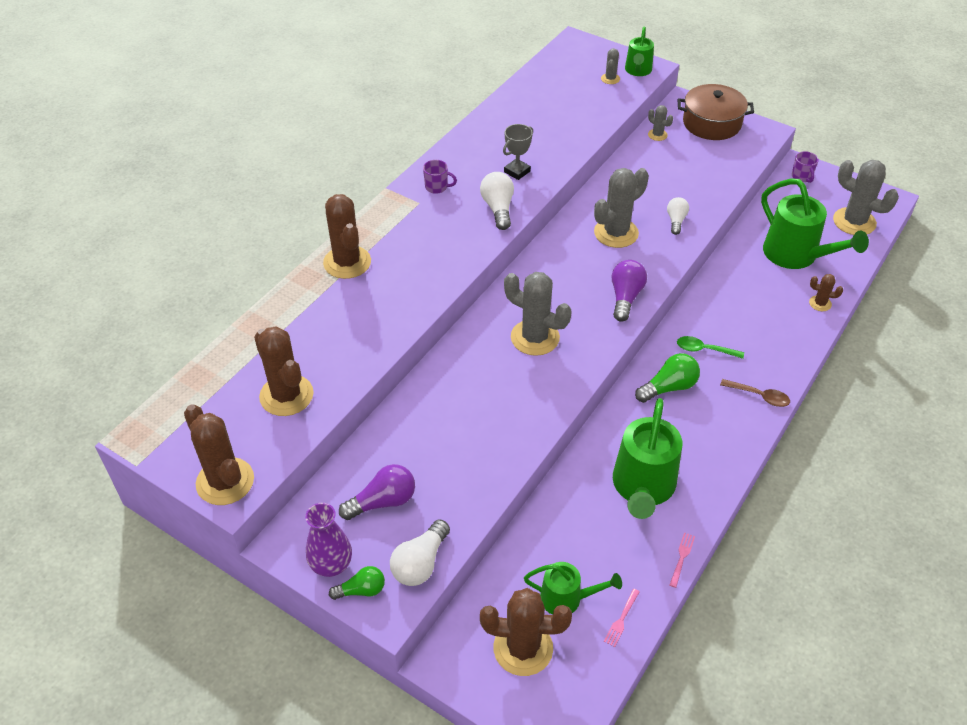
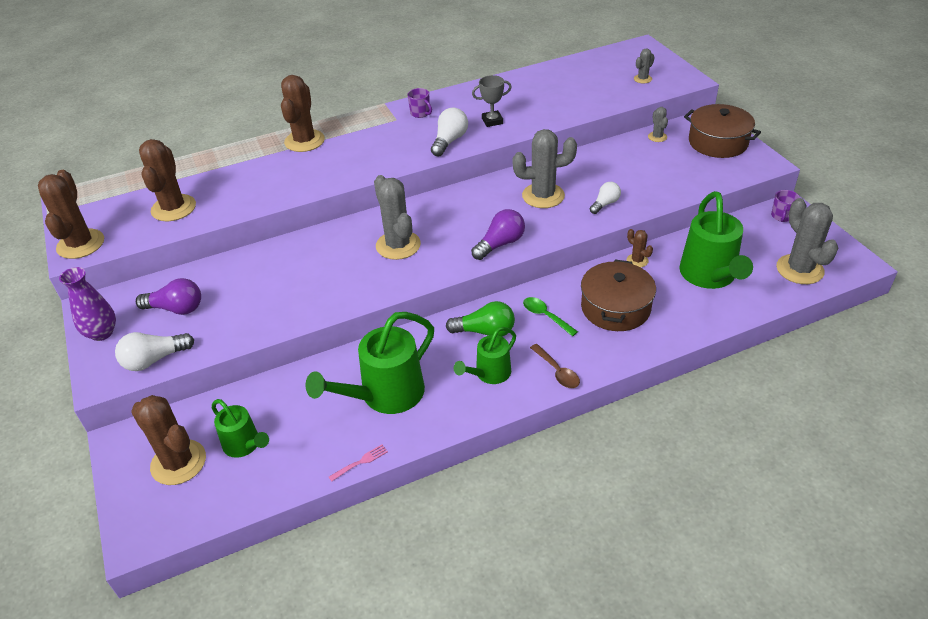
camera: 35 degrees right, 5 degrees down
green light bulb [329,566,385,600] -> none
pink fork [604,589,640,647] -> none
green watering can [625,27,654,76] -> green watering can moved to [454,327,516,384]
brown cactus [809,274,843,311] -> brown cactus moved to [627,229,653,268]
none -> brown pot [581,259,656,331]

